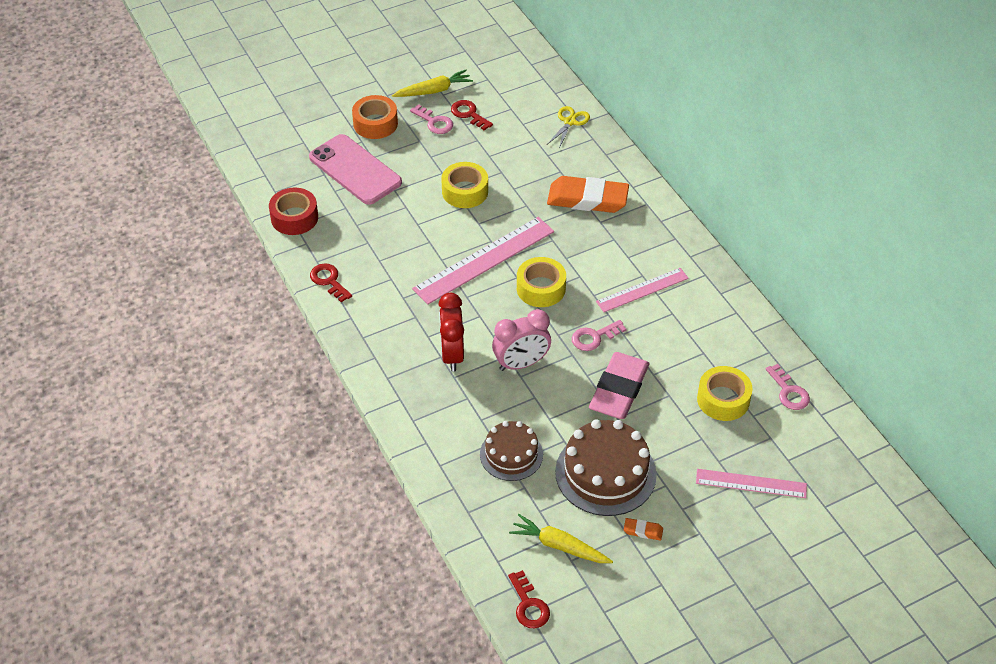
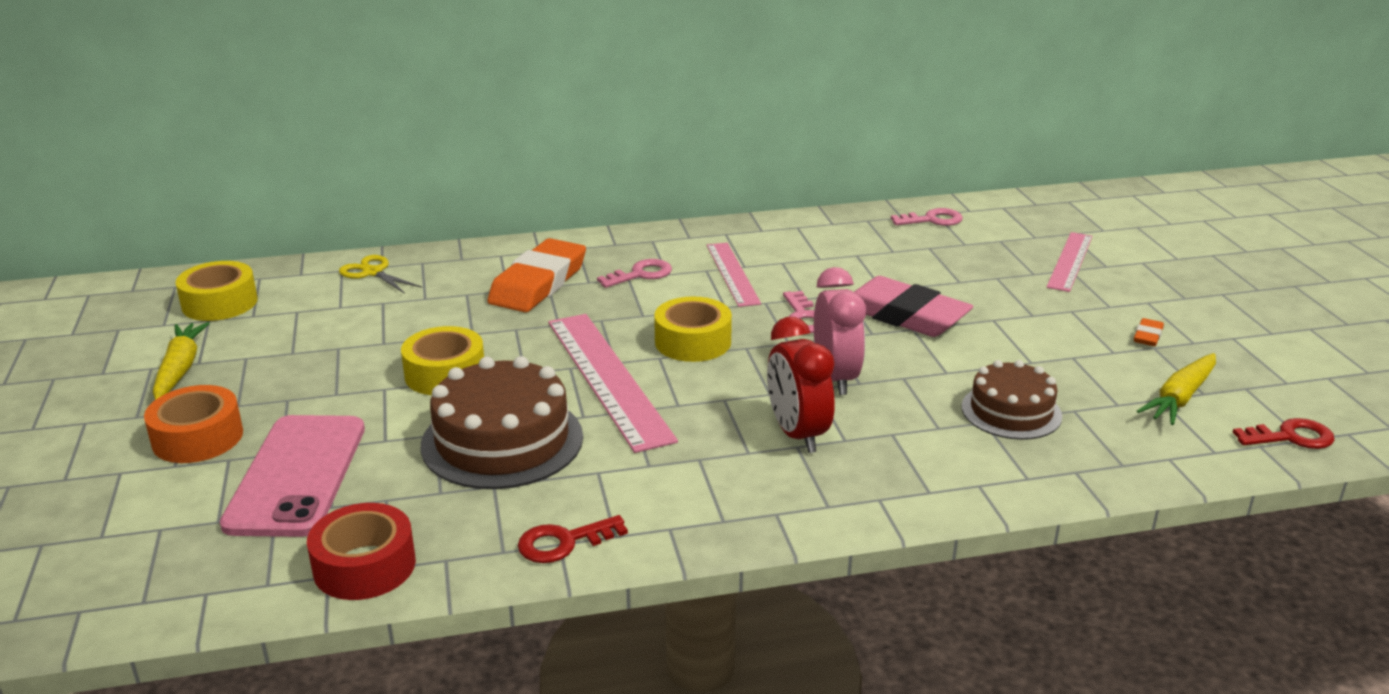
camera: 75 degrees left, 20 degrees down
pink phone [309,134,402,205] -> pink phone turned 60 degrees counterclockwise [220,415,365,537]
pink key [410,104,453,134] -> pink key moved to [597,259,672,288]
red clock [438,293,464,372] -> red clock turned 60 degrees clockwise [767,317,835,453]
red key [451,100,493,130] -> none
brown cake [555,419,657,516] -> brown cake moved to [421,356,583,489]
yellow tape [697,366,753,421] -> yellow tape moved to [176,261,258,321]

